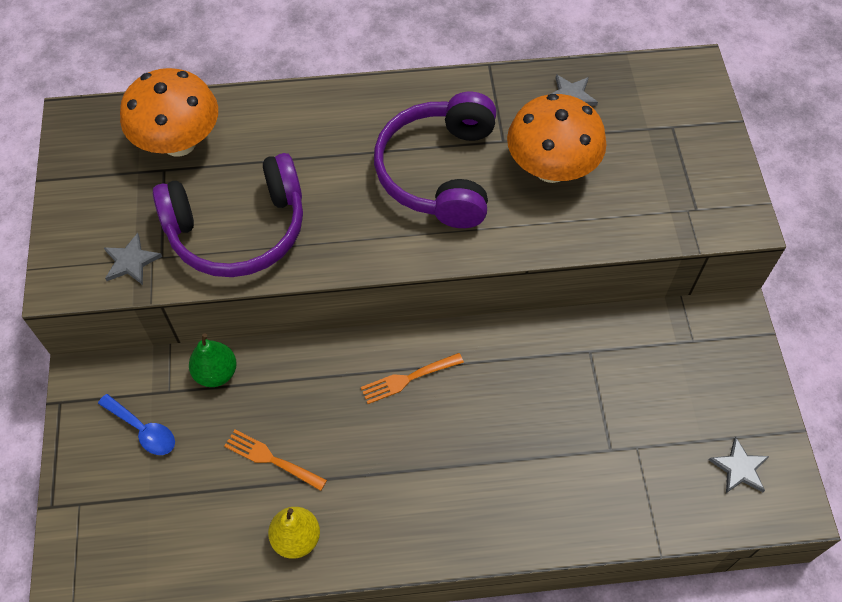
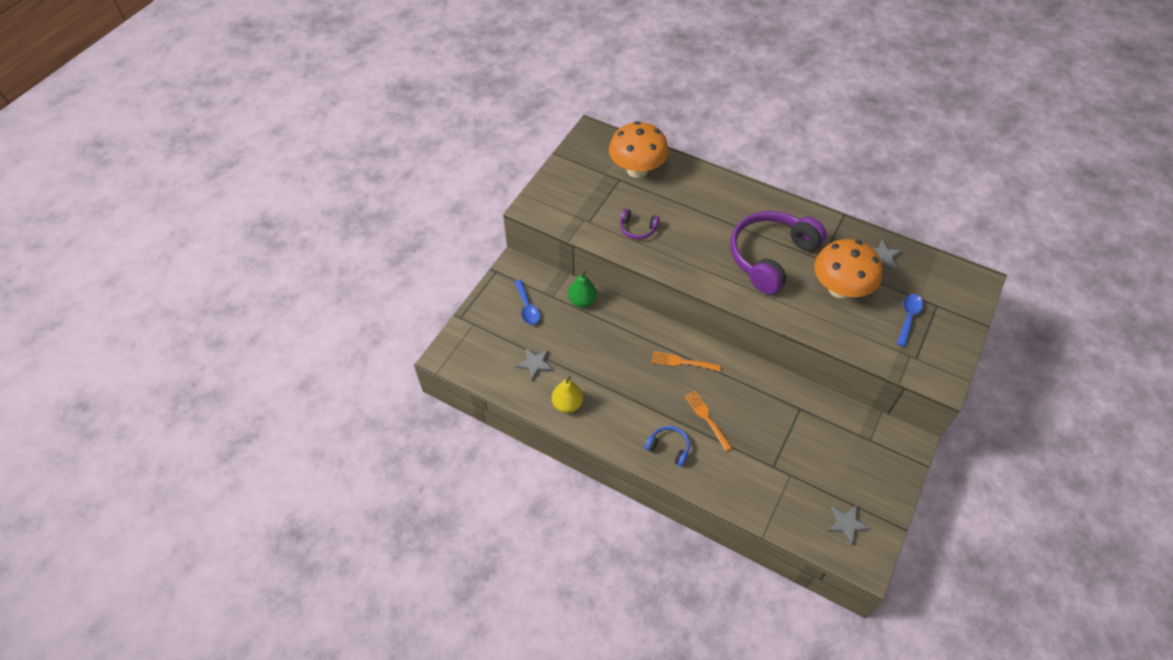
camera: 35 degrees right, 5 degrees down
grey star [104,233,162,285] -> grey star moved to [516,348,553,381]
purple headphones [153,153,303,277] -> purple headphones [620,209,660,240], size x0.43
orange fork [224,430,327,491] -> orange fork moved to [685,390,732,451]
none -> blue headphones [645,426,690,466]
none -> blue spoon [897,294,923,347]

